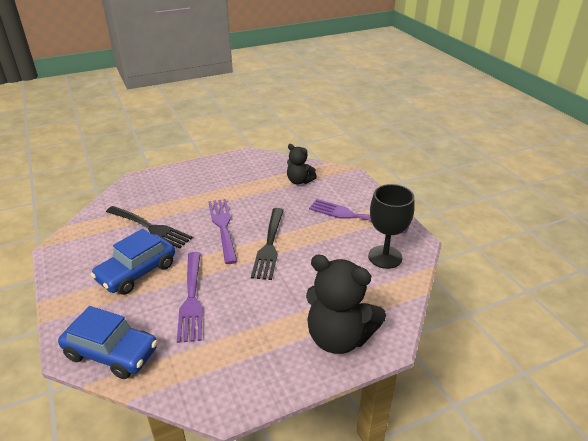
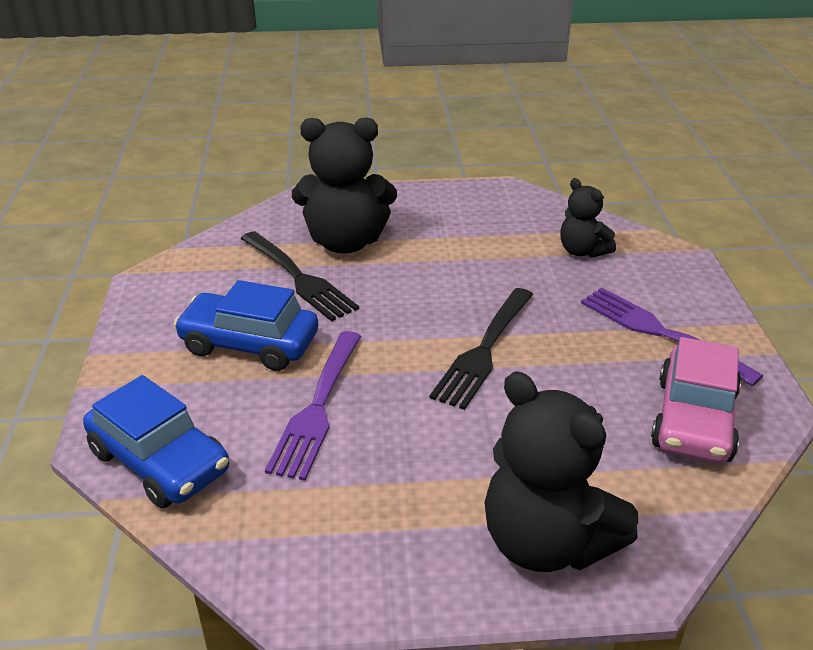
camera: 20 degrees right, 0 degrees up
blue car [91,228,175,295] -> blue car turned 45 degrees clockwise [174,280,318,371]
purple fork [208,199,238,264] -> none
black goblet [368,184,415,269] -> pink car [651,337,741,463]
none -> black teddy bear [292,117,397,254]

